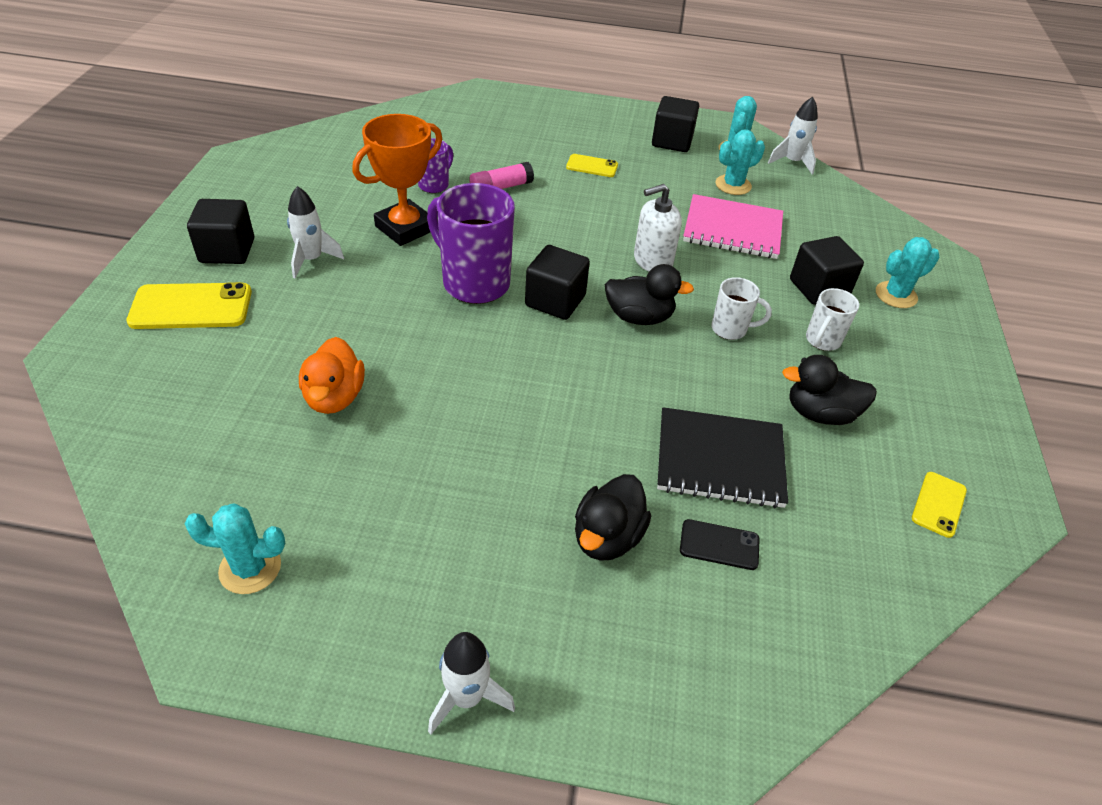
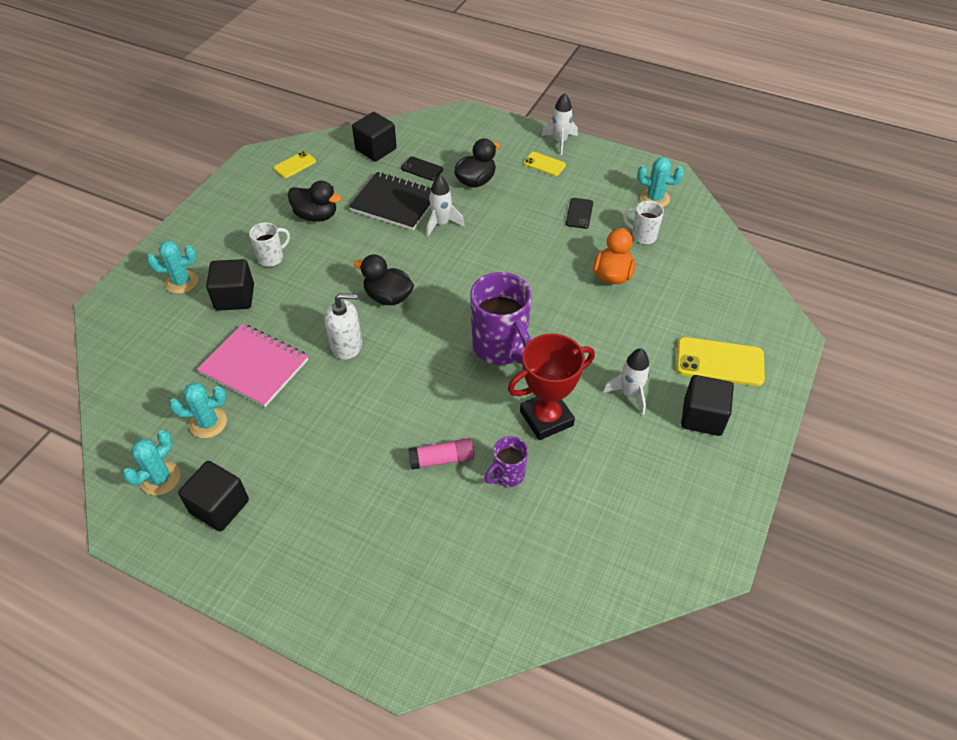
camera: 160 degrees left, 5 degrees up
orange trophy [352,114,442,246] -> red trophy [508,333,595,440]
black cube [525,245,590,320] -> black cube moved to [352,112,397,161]
yellow phone [566,154,618,177] -> yellow phone moved to [523,152,566,176]
white mug [711,277,772,340] -> white mug moved to [623,201,664,244]
white rocket [768,97,818,175] -> white rocket moved to [426,175,465,237]
none -> black phone [566,198,593,229]

